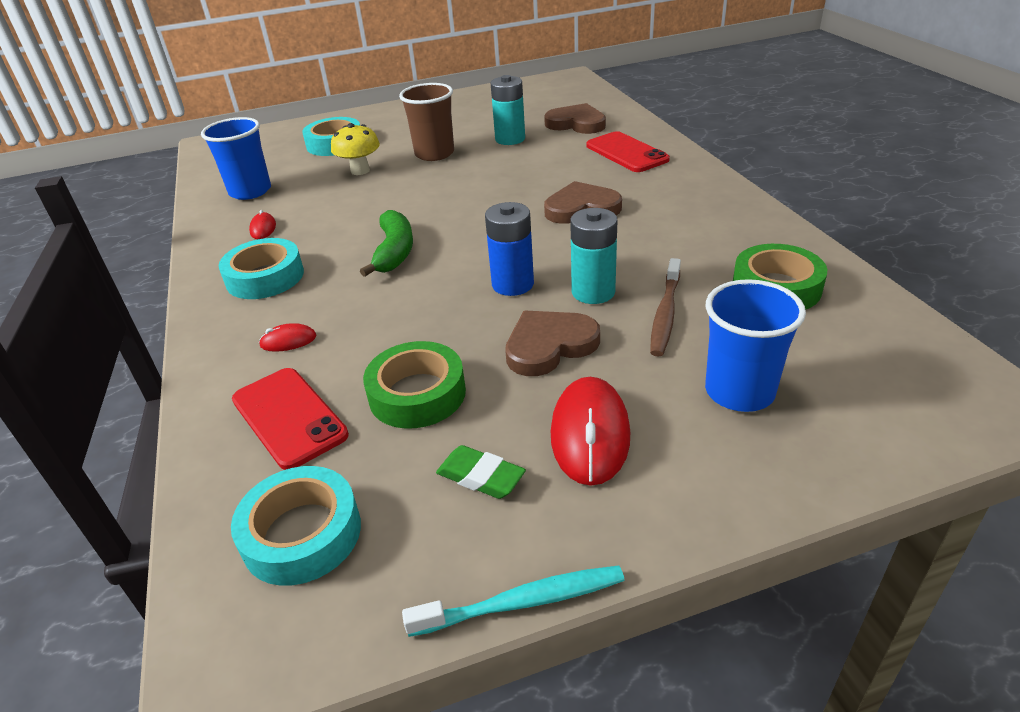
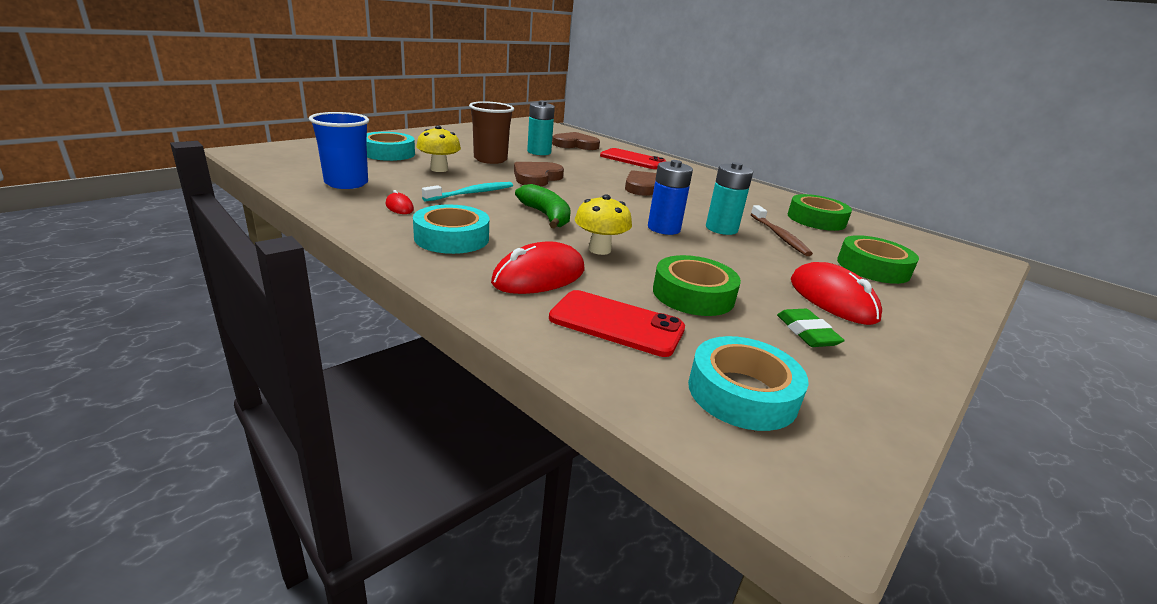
camera: 35 degrees left, 10 degrees down
red mouse [259,323,316,352] -> red mouse [491,241,585,294], size x2.04
turquoise toothbrush [402,566,625,637] -> turquoise toothbrush moved to [422,182,513,202]
green eraser [436,445,526,499] -> green eraser turned 75 degrees clockwise [777,309,845,347]
brown heart [505,311,600,376] -> brown heart moved to [514,162,564,186]
blue cup [705,279,806,412] -> green tape [837,235,919,284]
none -> yellow mushroom [575,194,632,255]

